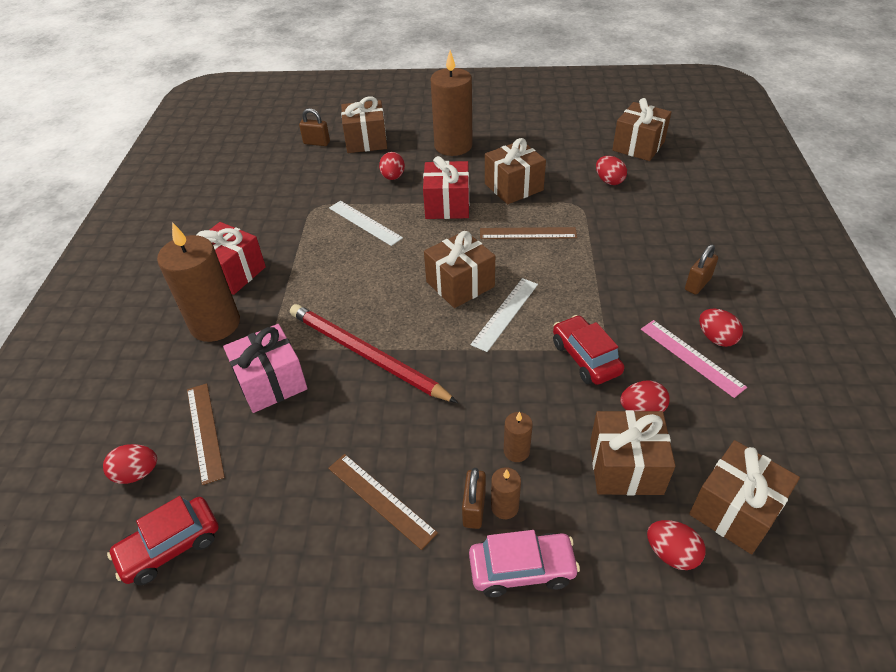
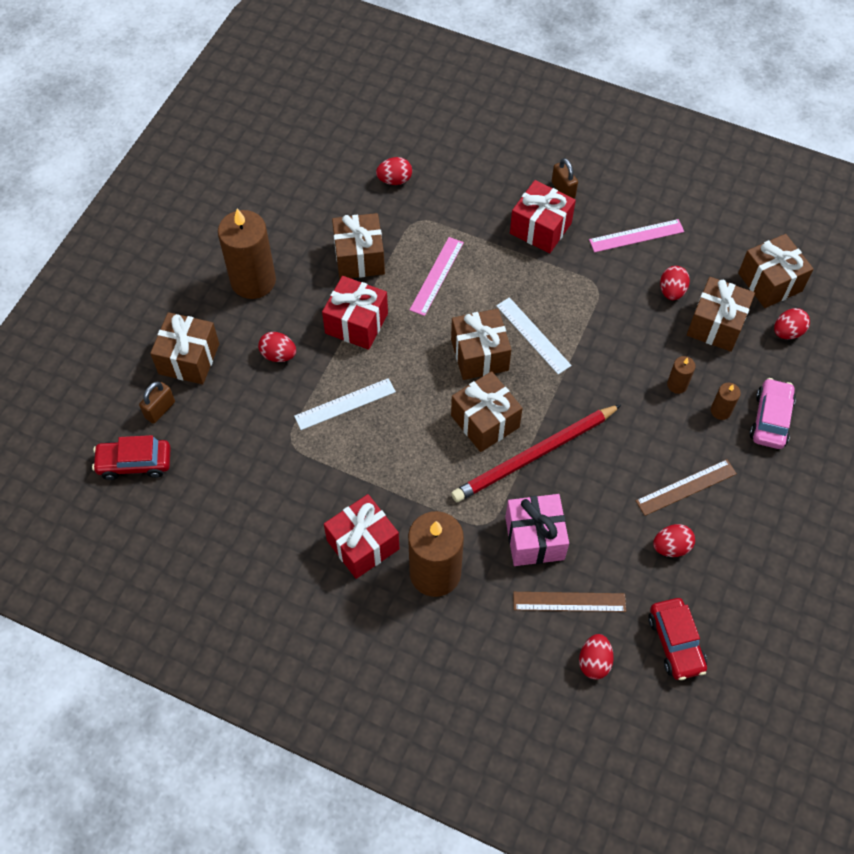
camera: 70 degrees left, 15 degrees up
brown padlock [462,468,486,529] -> none
brown ruler [480,227,577,239] -> pink ruler [410,237,464,316]
red car [553,315,624,385] -> red car moved to [92,435,171,480]
brown gift [612,98,671,161] -> brown gift moved to [451,371,523,452]
red egg [699,309,743,347] -> red egg moved to [653,524,695,557]
none -> red gift [510,180,576,254]

